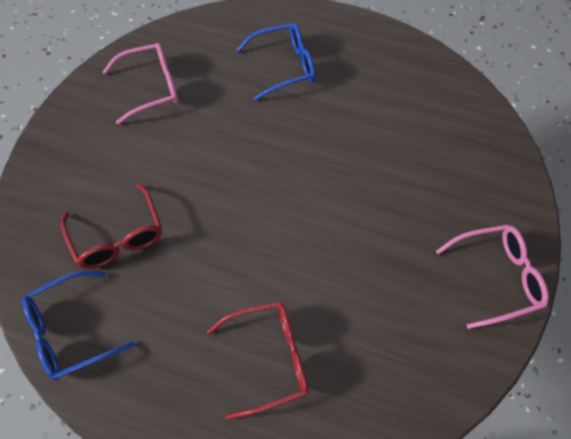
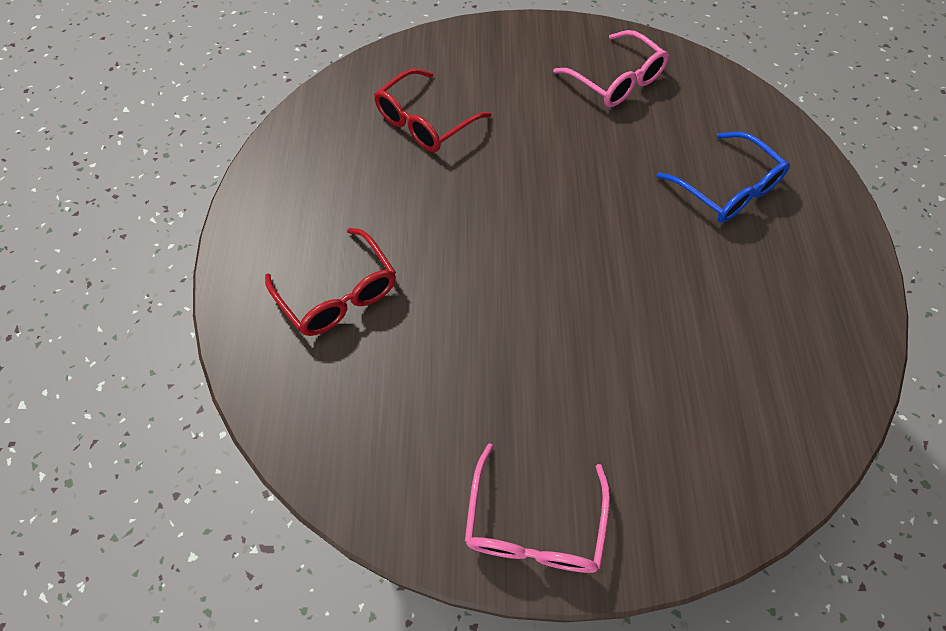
camera: 70 degrees right, 0 degrees up
blue glasses [22,271,135,380] -> none
pink glasses [436,225,549,329] -> pink glasses turned 45 degrees clockwise [465,443,610,573]

